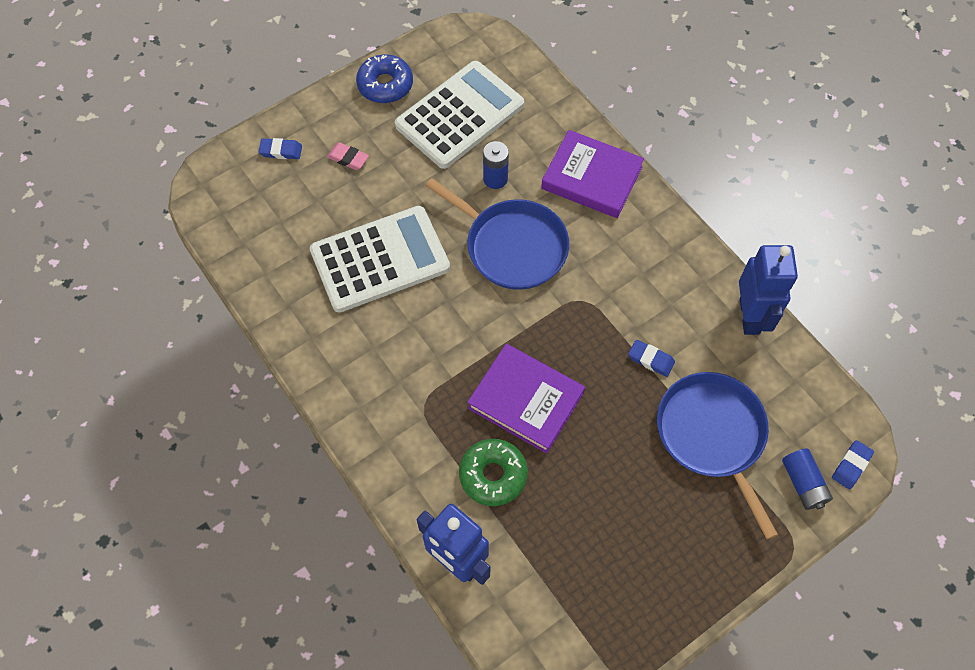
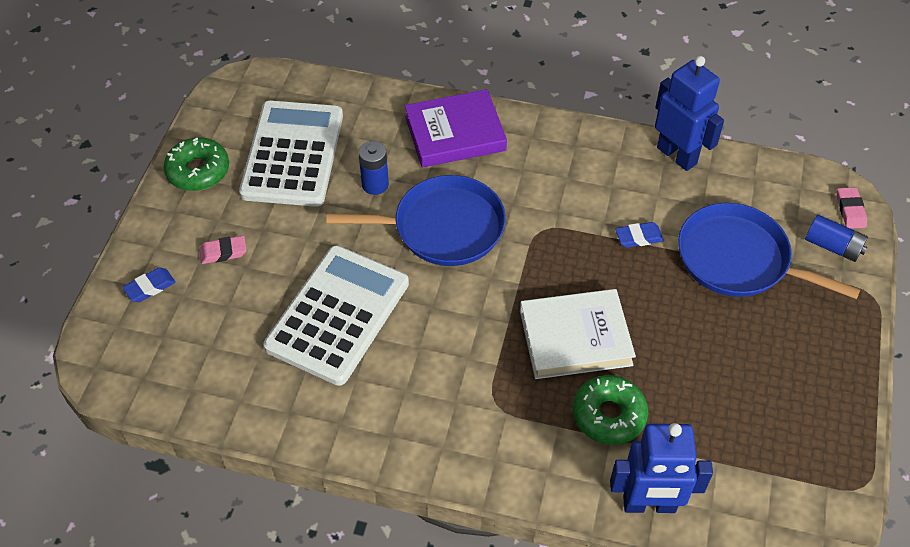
camera: 40 degrees left, 10 degrees down
blue donut [356,54,413,103] -> green donut [163,137,229,191]
purple book [467,344,585,454] -> white book [520,289,636,379]
blue eraser [832,440,874,489] -> pink eraser [837,187,867,229]

